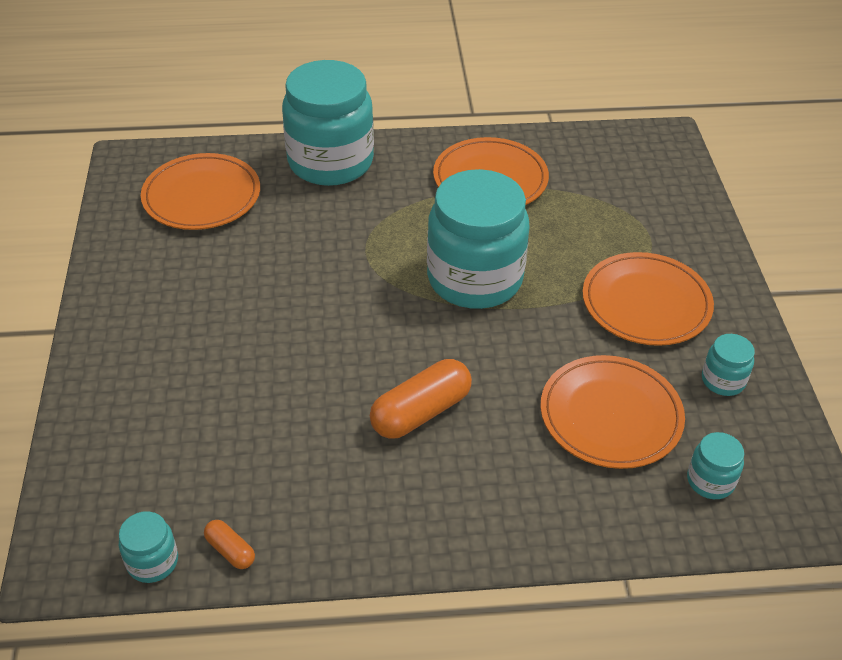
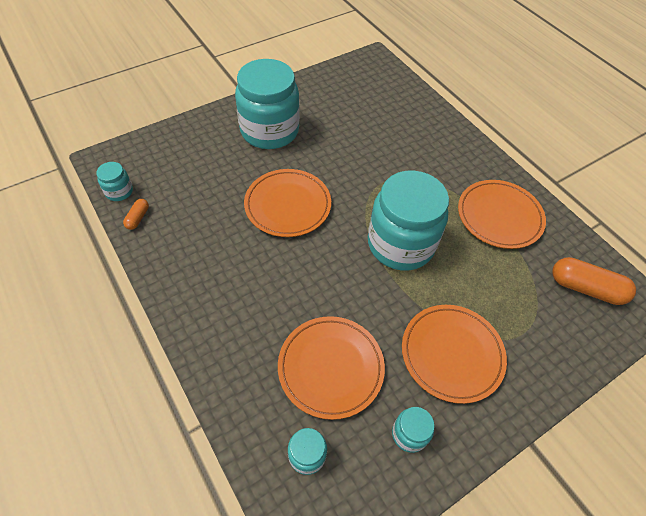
camera: 60 degrees right, 10 degrees up
orange plate [141,153,260,230] -> orange plate moved to [244,169,331,237]
turquoise jar [282,60,374,186] -> turquoise jar moved to [235,59,300,149]
orange capsule [370,359,472,439] -> orange capsule moved to [552,257,636,305]

